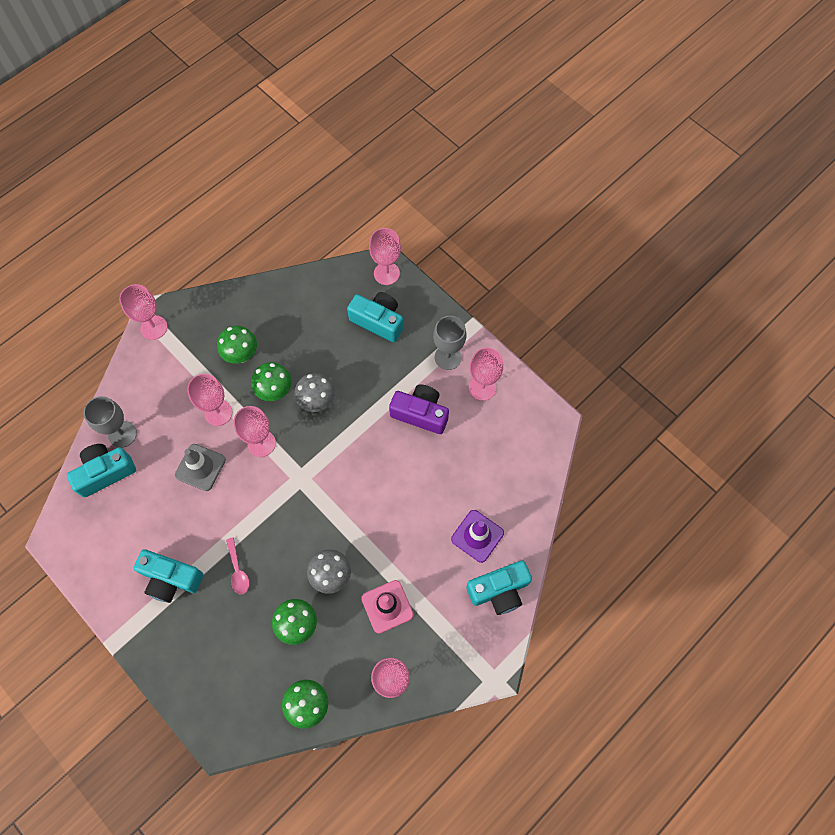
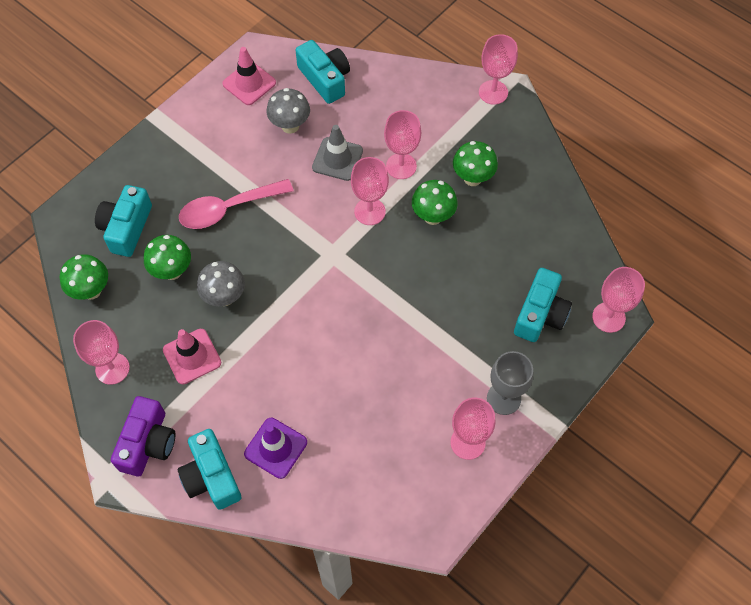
camera: 85 degrees right, 5 degrees down
grey goblet [83,396,137,448] -> none
turquoise camera [134,550,204,603] -> turquoise camera moved to [95,185,152,257]
pink spoon [226,537,249,595] -> pink spoon [179,179,293,229], size x1.89
grey mushroom [294,373,335,412] -> grey mushroom moved to [267,88,310,134]
purple camera [389,384,449,434] -> purple camera moved to [111,396,175,476]
none -> pink traffic cone [223,47,276,105]

